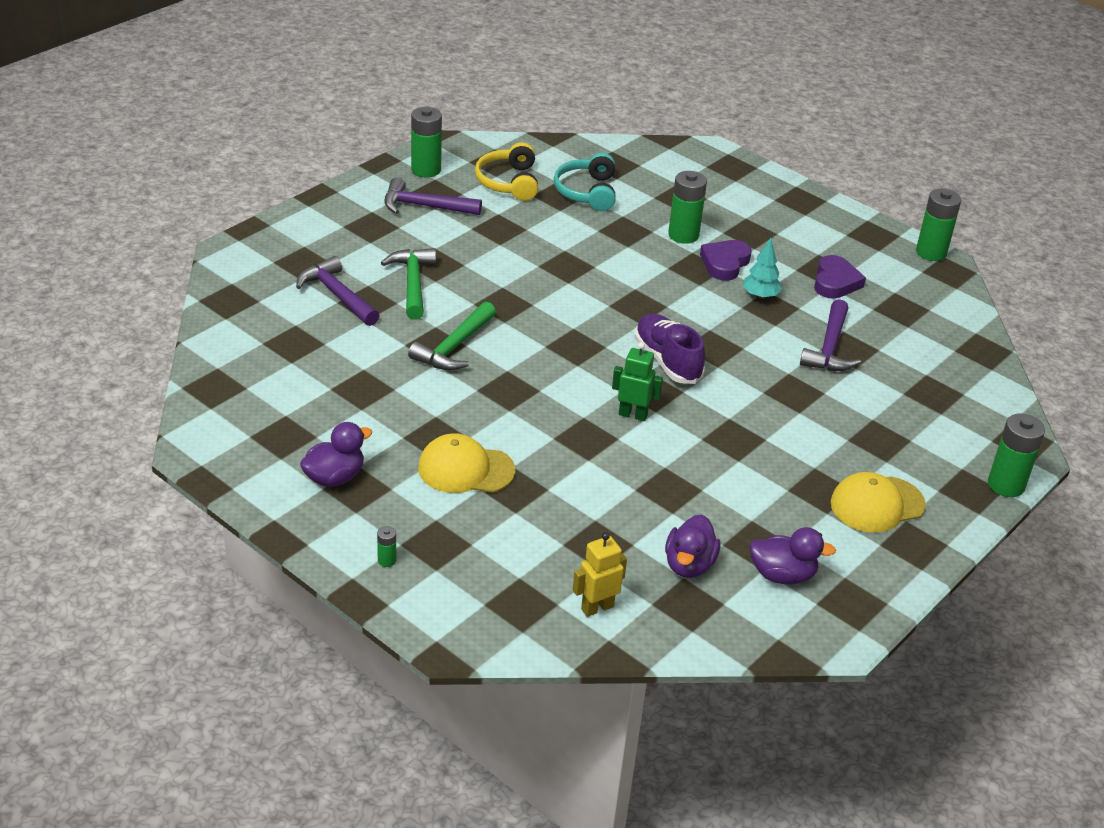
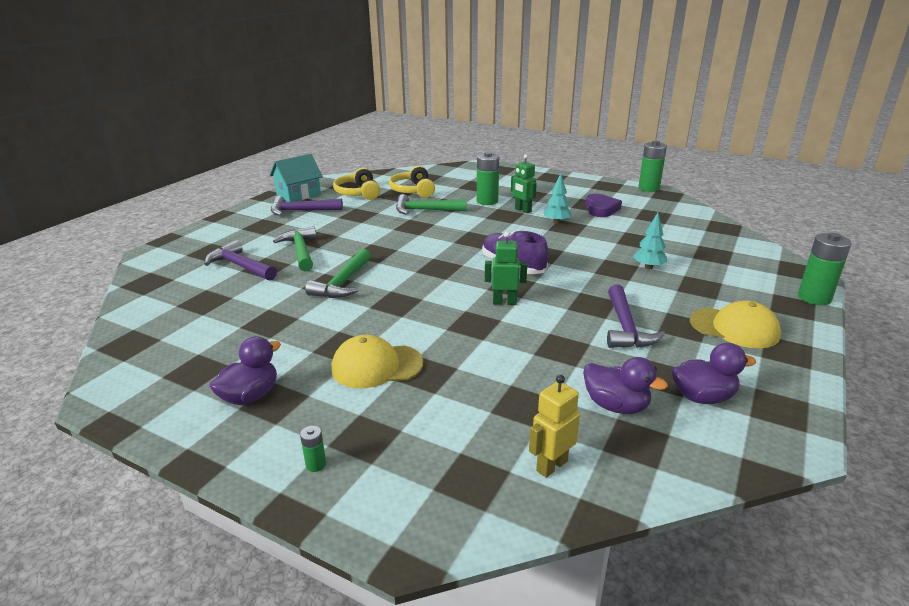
camera: 10 degrees left, 10 degrees down
green battery [411,107,442,177] -> turquoise house [270,154,323,202]
turquoise headphones [554,153,616,211] -> yellow headphones [389,165,435,198]
purple duck [665,515,720,578] -> purple duck turned 60 degrees counterclockwise [583,357,668,414]
purple heart [700,240,752,281] -> green robot [511,154,537,213]
purple hammer [800,299,861,371] -> purple hammer moved to [607,285,665,348]
yellow cap [831,472,926,533] -> yellow cap turned 120 degrees counterclockwise [690,300,781,348]
none -> green hammer [396,194,467,214]
none -> turquoise tree [633,213,667,269]

